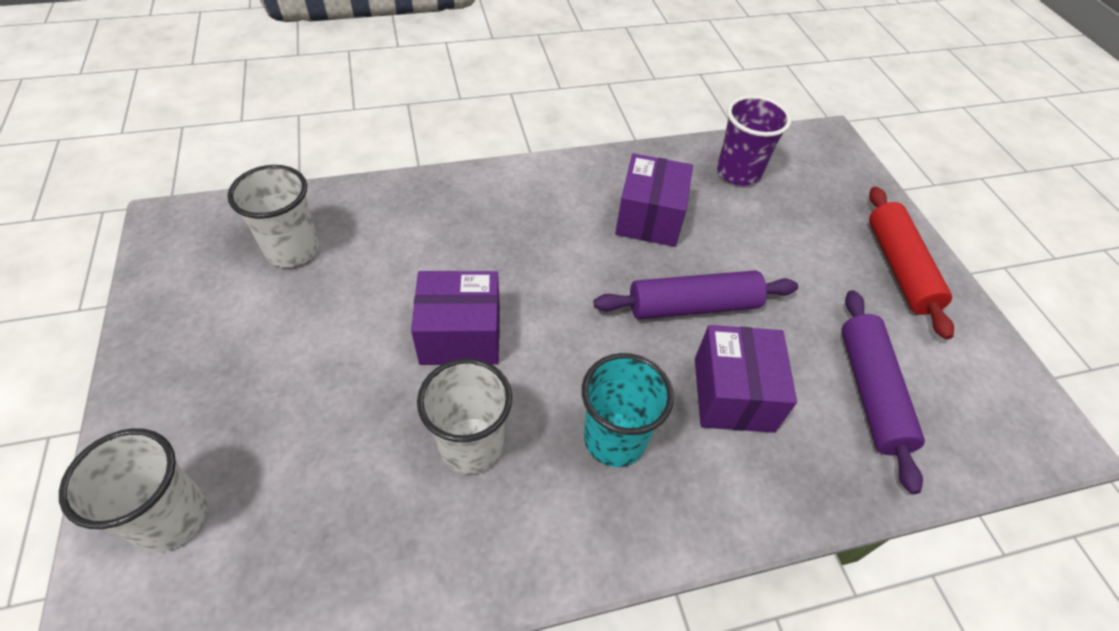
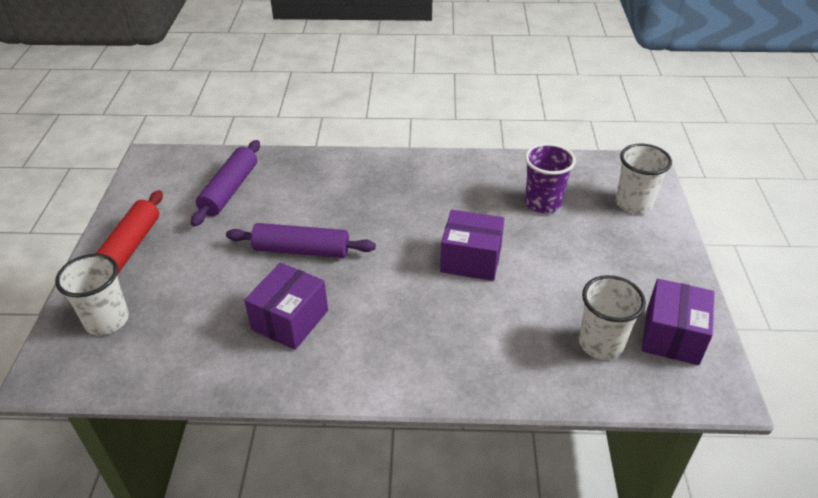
camera: 160 degrees left, 10 degrees down
white cup [417,358,512,474] -> white cup moved to [55,254,129,335]
turquoise cup [582,353,674,467] -> none
purple box [695,325,797,433] -> purple box moved to [642,279,715,365]
purple cup [717,95,792,186] -> purple cup moved to [525,143,576,214]

